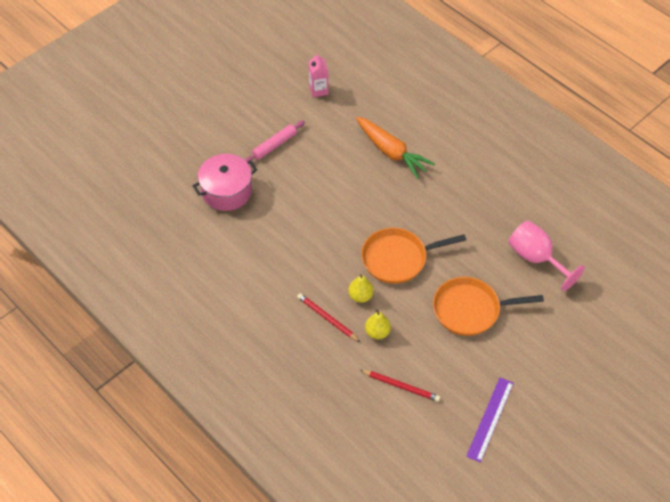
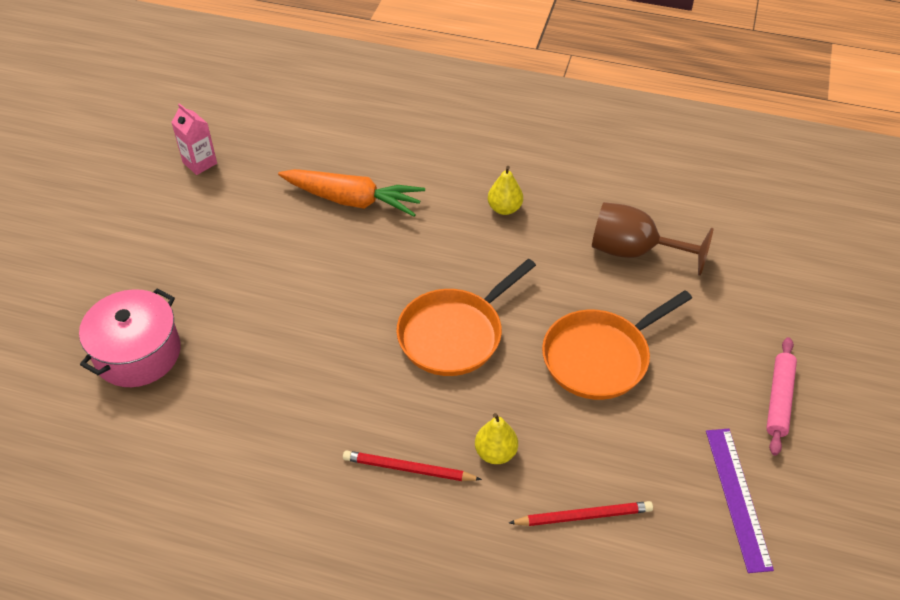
camera: 30 degrees left, 5 degrees down
pink rolling pin [244,120,305,162] -> pink rolling pin moved to [766,337,797,456]
yellow pear [348,274,374,303] -> yellow pear moved to [488,166,523,215]
pink goblet [509,220,585,291] -> brown goblet [592,202,714,276]

